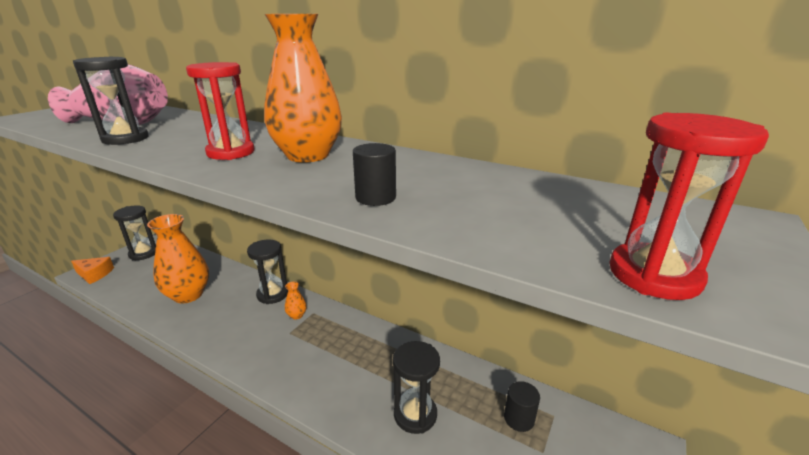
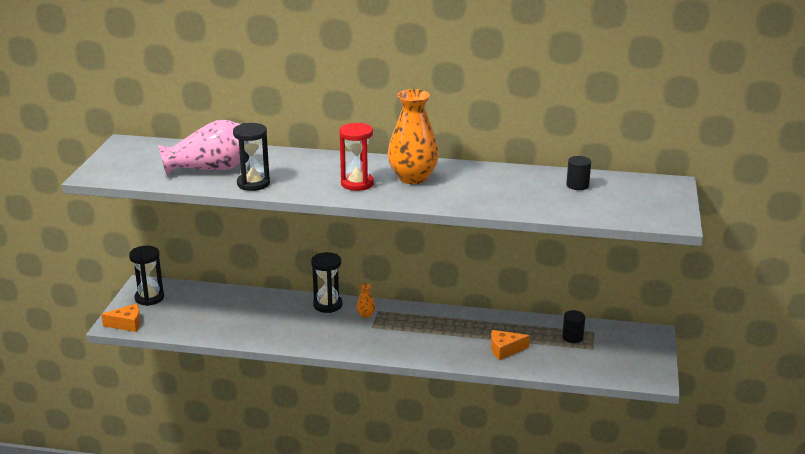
camera: 20 degrees left, 0 degrees up
orange vase [147,214,209,303] -> none
black cylinder [353,143,396,206] -> black cylinder moved to [566,156,591,190]
black hourglass [393,341,440,434] -> orange cheese [491,330,530,360]
red hourglass [610,113,769,300] -> none

